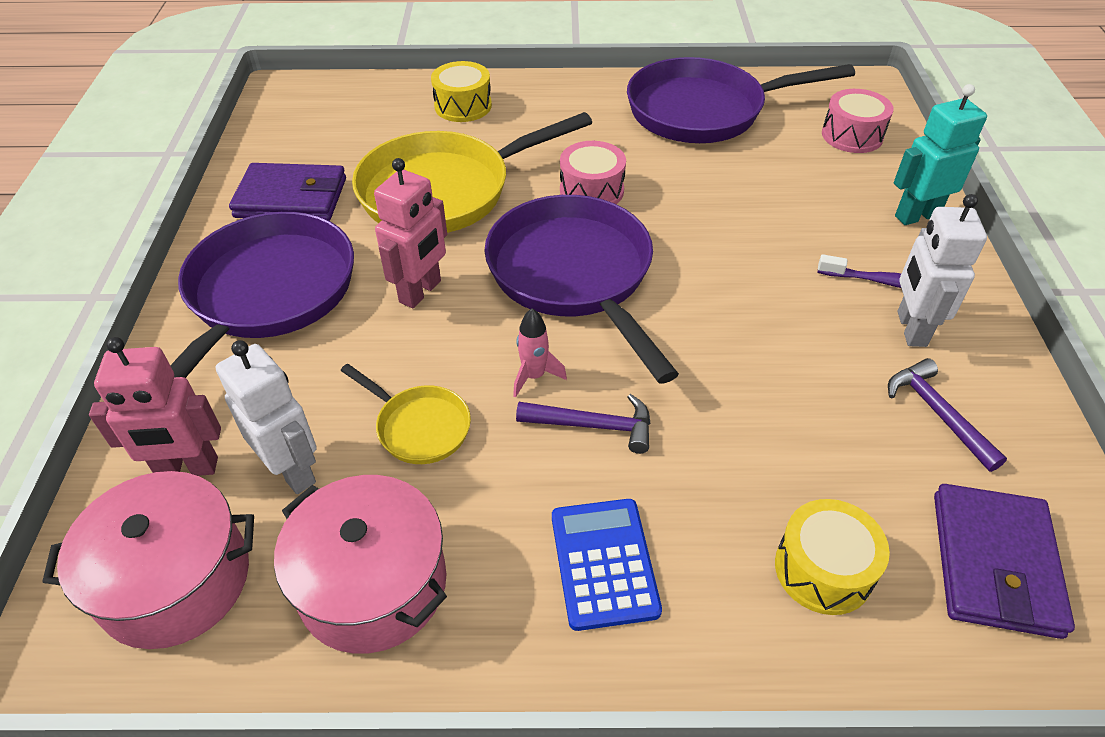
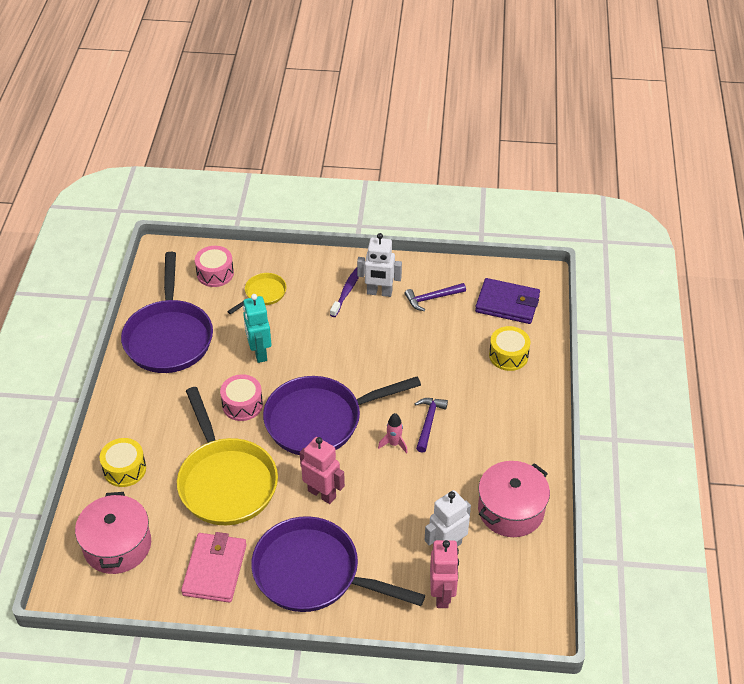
camera: 85 degrees left, 0 degrees up
pink pot [42,471,254,649] -> pink pot moved to [75,492,151,574]
purple wallet [229,163,346,221] -> pink wallet [181,532,247,603]
yellow pan [340,364,471,464] -> yellow pan moved to [227,273,286,314]
blue calculator [552,499,662,631] -> none
turquoise robot [894,84,987,225] -> turquoise robot moved to [243,294,272,363]

